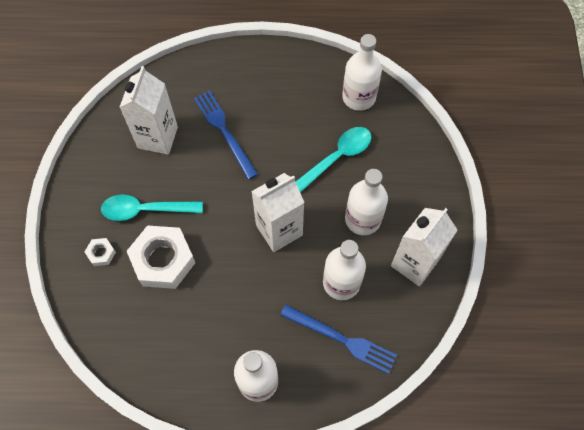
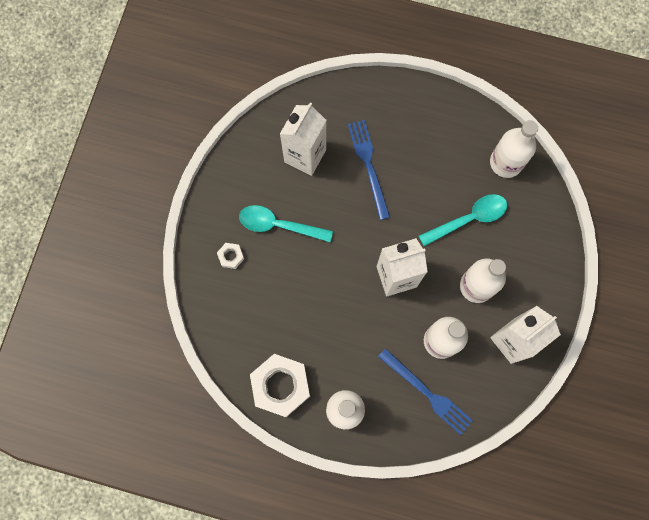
camera: 15 degrees right, 10 degrees up
white nut [127,225,195,289] -> white nut moved to [250,354,310,417]

